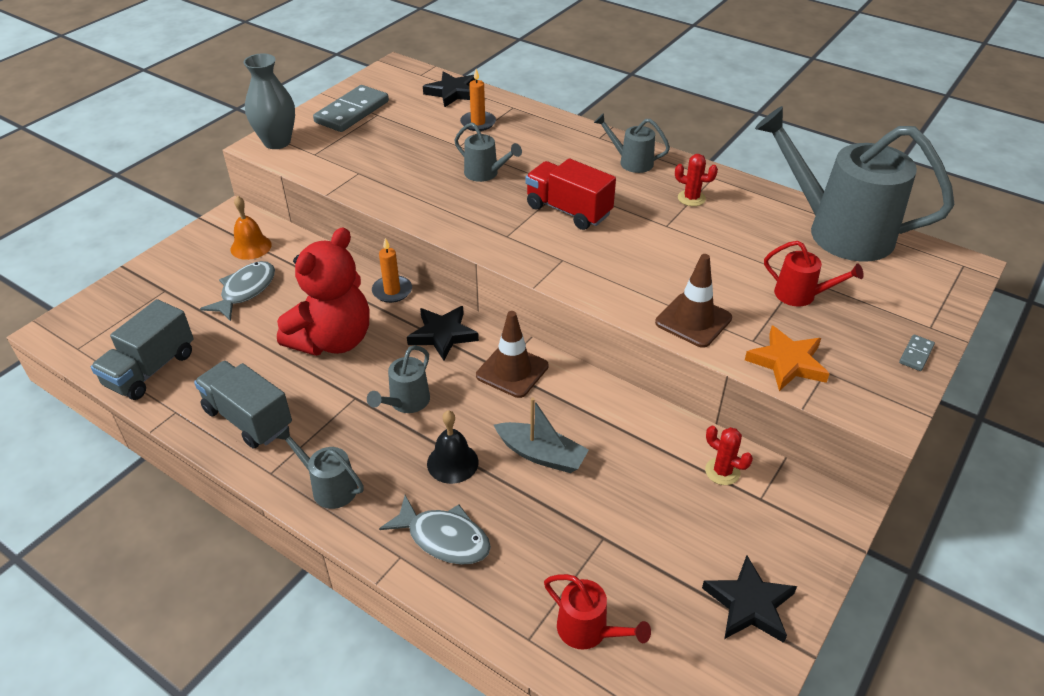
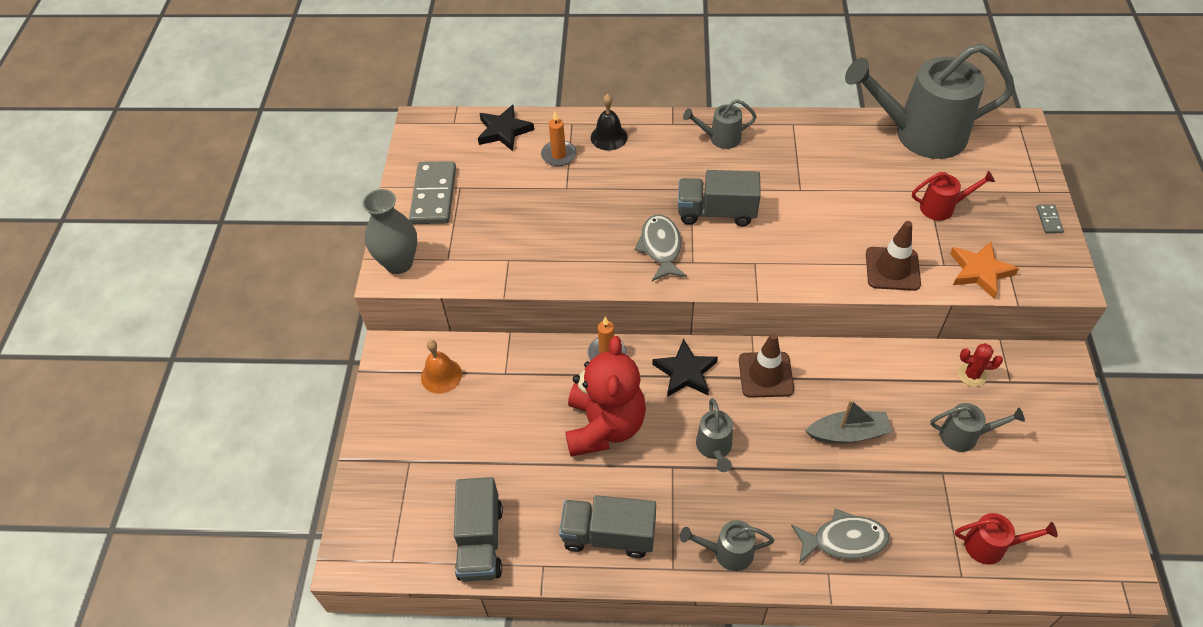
camera: 30 degrees left, 10 degrees up
grey fish [200,261,275,321] -> grey fish moved to [634,214,687,281]
black bell [427,410,479,484] -> black bell moved to [591,94,628,151]
grey watering can [454,122,522,182] -> grey watering can moved to [930,403,1025,452]
red truck [526,159,616,230] -> grey truck [678,170,761,226]
red cactus [675,154,718,206] -> none
black star [702,555,797,643] -> none

